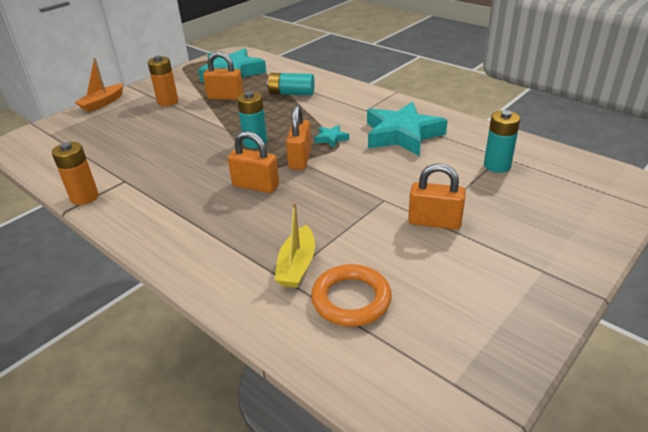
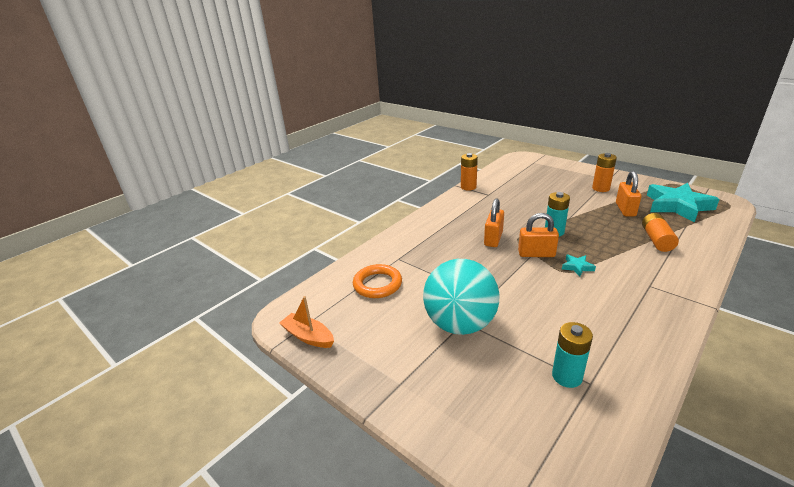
camera: 90 degrees right, 5 degrees down
orange boat [74,58,124,112] -> orange boat moved to [279,296,334,348]
turquoise battery [266,73,315,95] -> orange battery [642,213,679,252]
yellow boat [274,202,315,288] -> none
turquoise star [367,101,448,156] -> none
orange padlock [408,163,466,230] -> turquoise ball [423,259,499,335]

